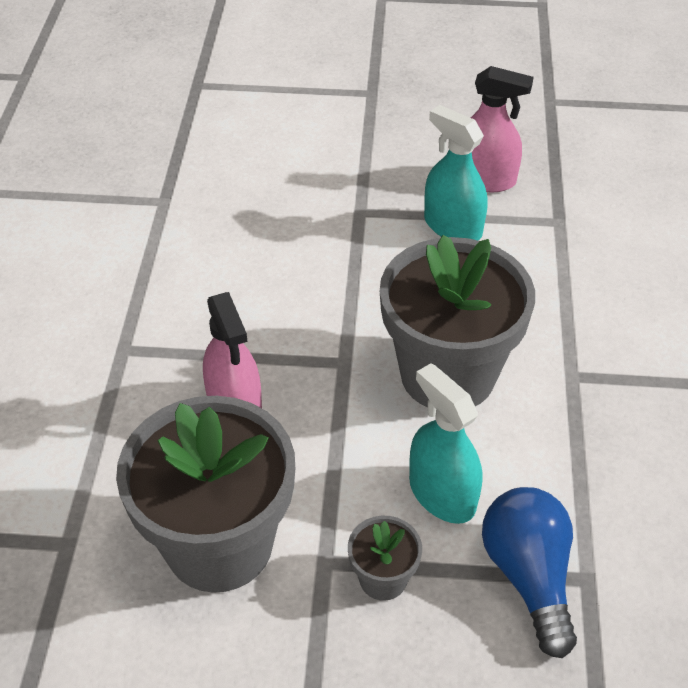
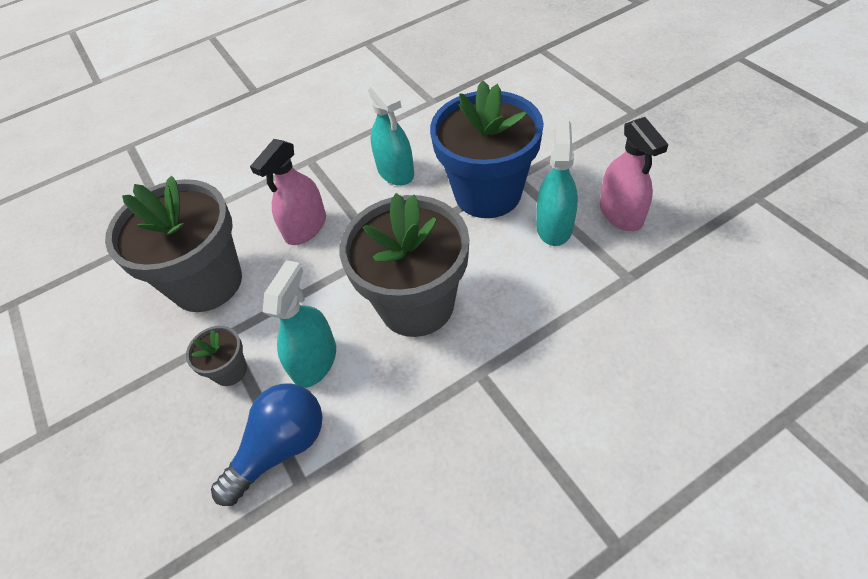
camera: 60 degrees right, 5 degrees up
none -> turquoise spray bottle [368,79,414,186]
none -> blue flower pot [430,81,544,218]

